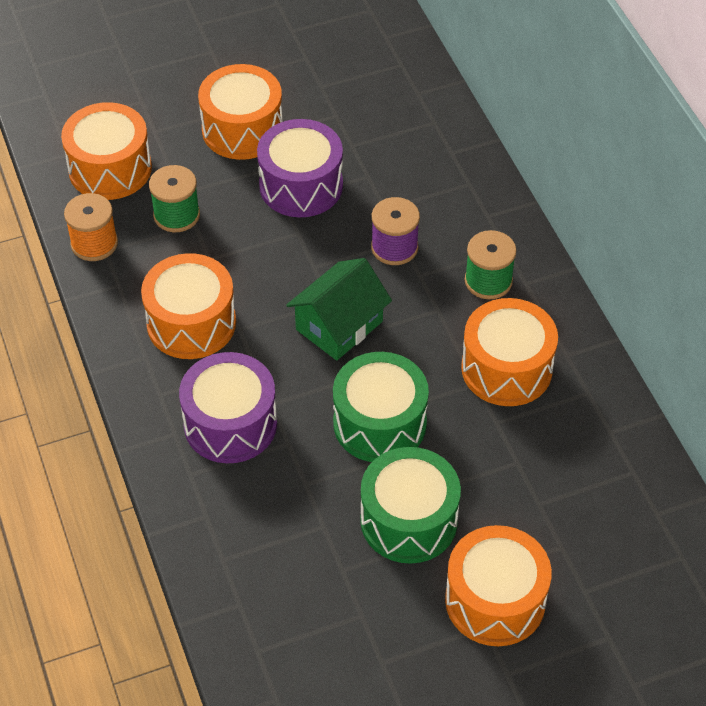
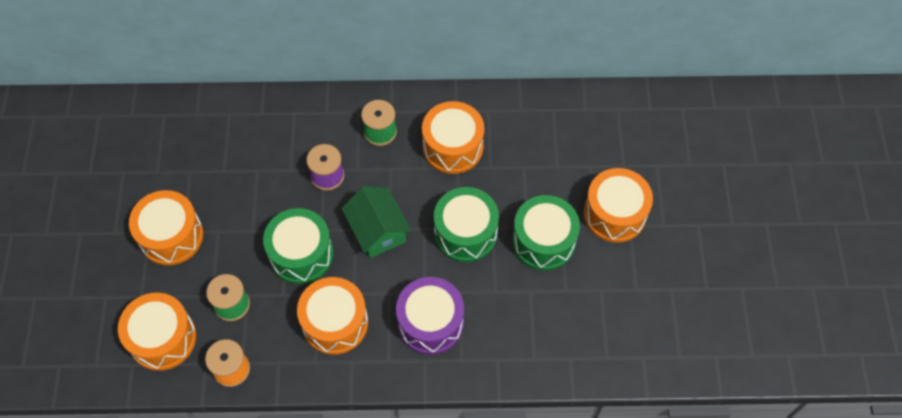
camera: 70 degrees left, 10 degrees up
purple drum [257,119,343,217] -> none
none -> green drum [263,208,333,284]

